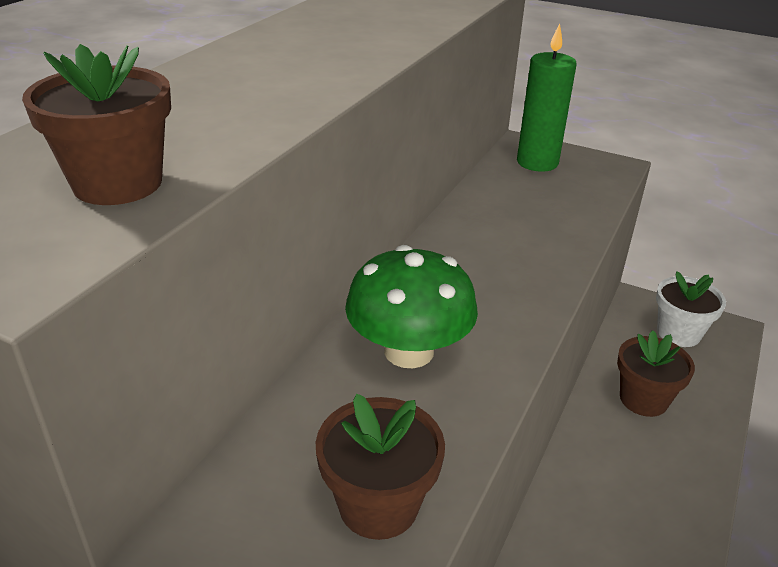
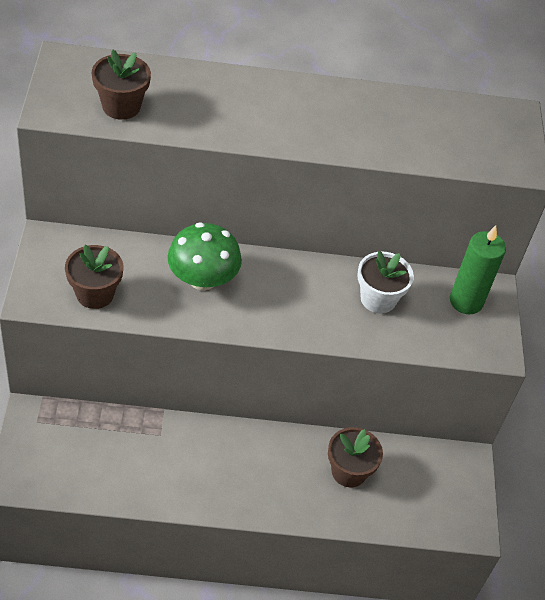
camera: 60 degrees right, 15 degrees up
white flower pot [656,271,726,347] -> white flower pot moved to [357,251,414,313]

